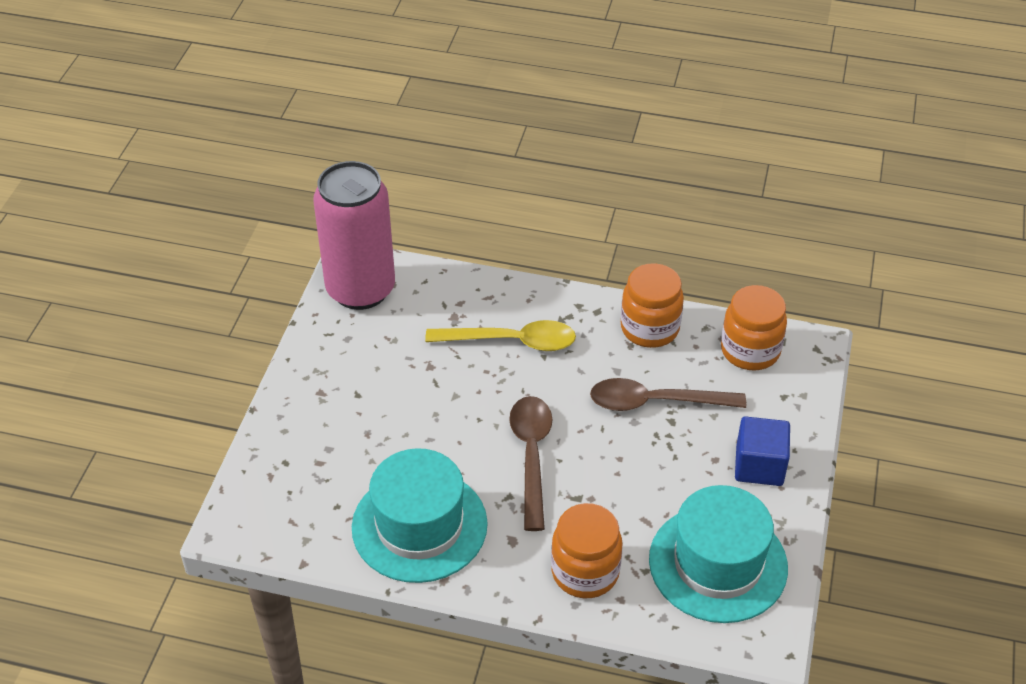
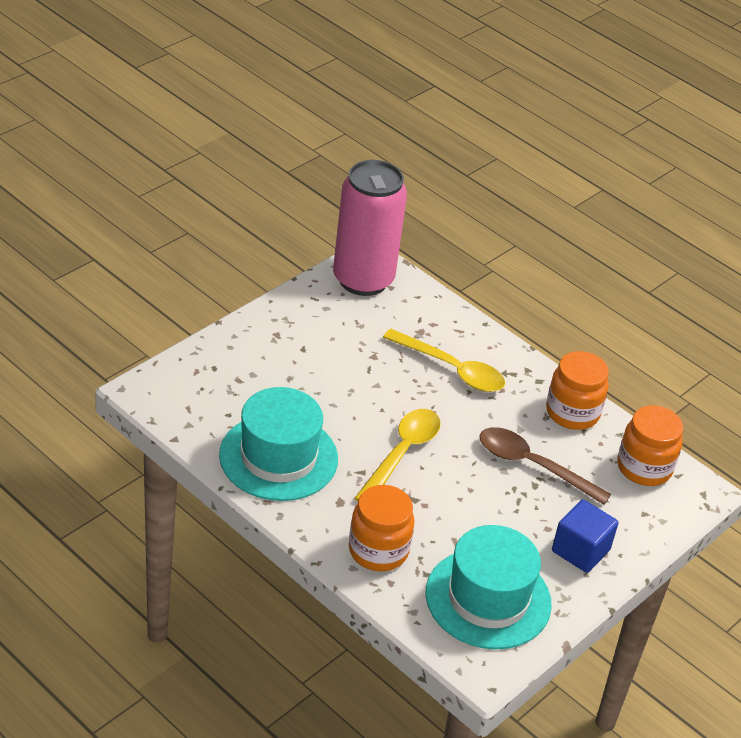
camera: 25 degrees right, 5 degrees down
brown spoon [509,396,552,531] -> yellow spoon [354,409,441,501]

